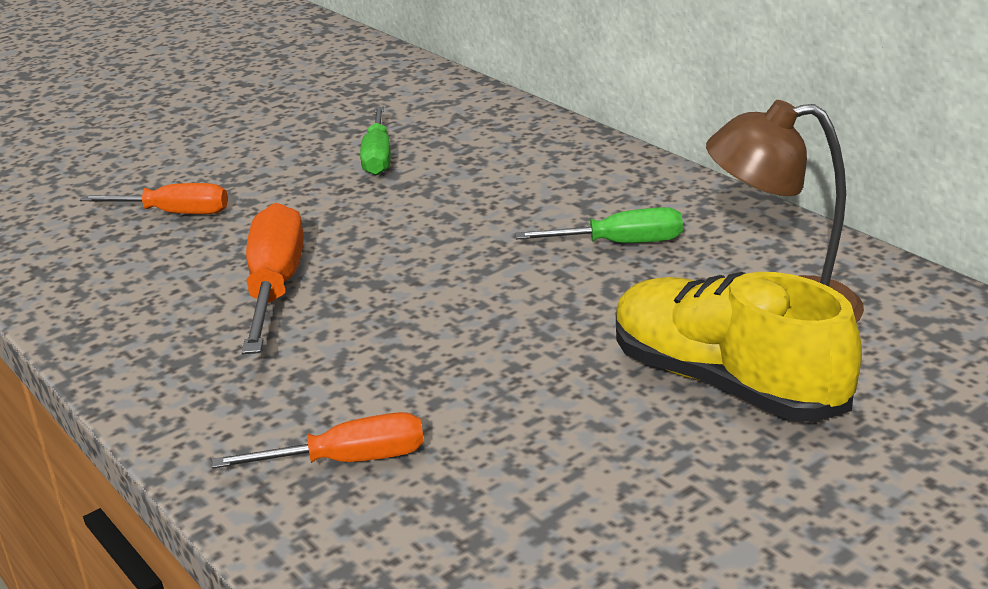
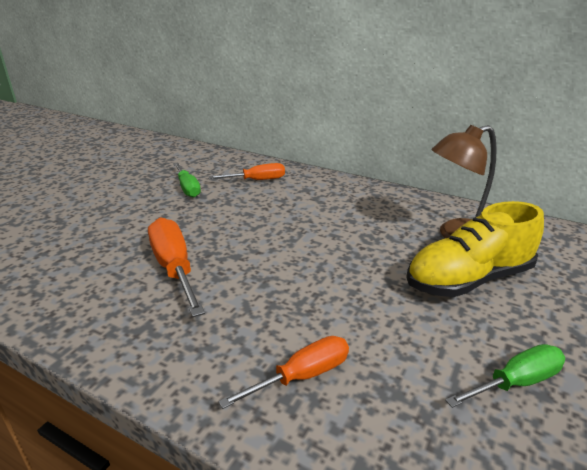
camera: 25 degrees left, 0 degrees up
orange screwdriver [80,183,228,214] -> orange screwdriver moved to [209,163,285,180]
green screwdriver [516,207,683,243] -> green screwdriver moved to [445,344,565,408]
yellow shoe [616,272,862,422] -> yellow shoe turned 45 degrees counterclockwise [406,201,544,297]

